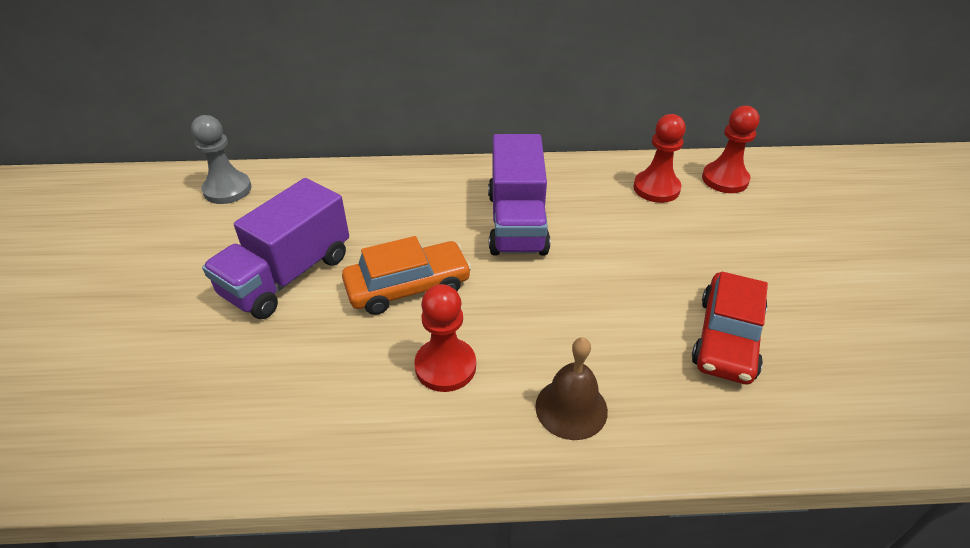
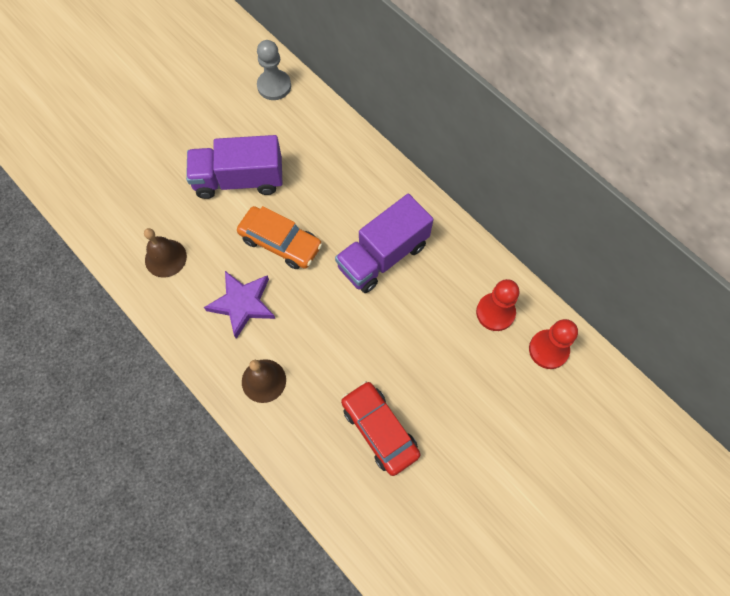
camera: 50 degrees right, 25 degrees up
red pawn [414,284,476,392] -> purple star [204,271,275,339]
red car [692,272,768,385] -> red car turned 75 degrees clockwise [341,381,420,476]
none -> brown bell [144,228,187,277]

